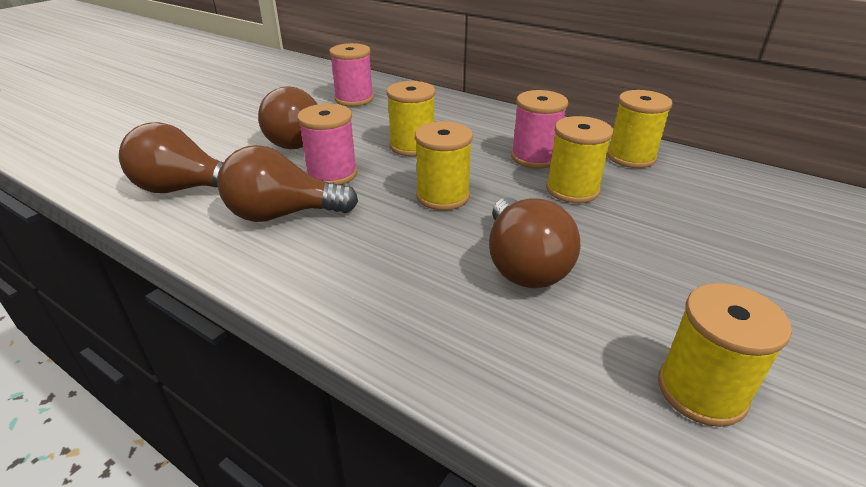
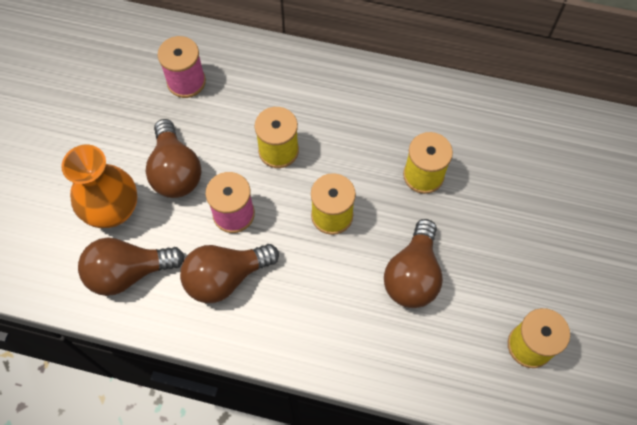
camera: 20 degrees left, 30 degrees up
brown light bulb [489,198,581,288] -> brown light bulb turned 45 degrees clockwise [384,219,443,308]
pink spool [511,90,568,169] -> none
yellow spool [607,90,672,168] -> none
none -> orange vase [61,145,137,228]

